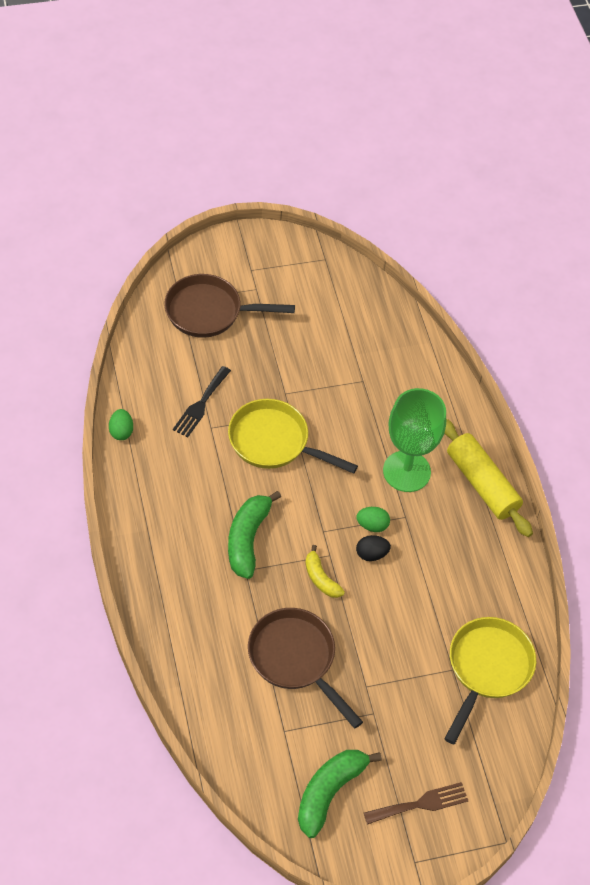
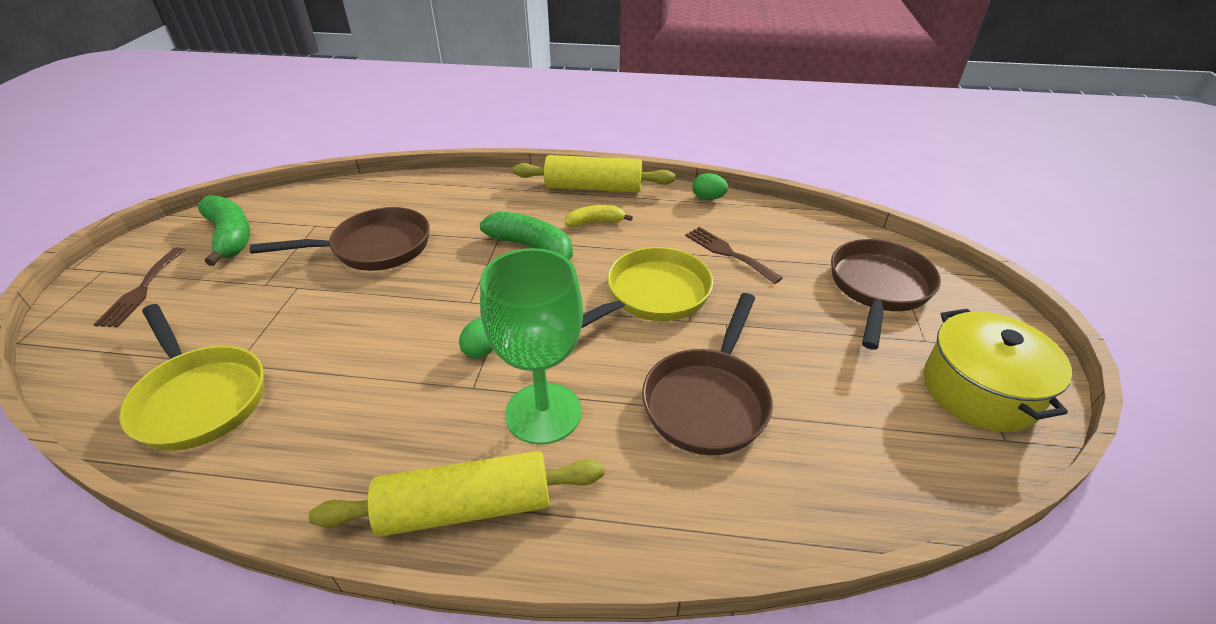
camera: 115 degrees right, 15 degrees down
black fork [173,366,231,437] -> brown fork [685,227,783,284]
yellow banana [305,545,345,598] -> yellow banana moved to [565,205,633,227]
black egg [356,535,391,561] -> none
none -> yellow rolling pin [513,155,675,193]
none -> brown pan [642,293,773,455]
none -> yellow pot [924,309,1072,432]

